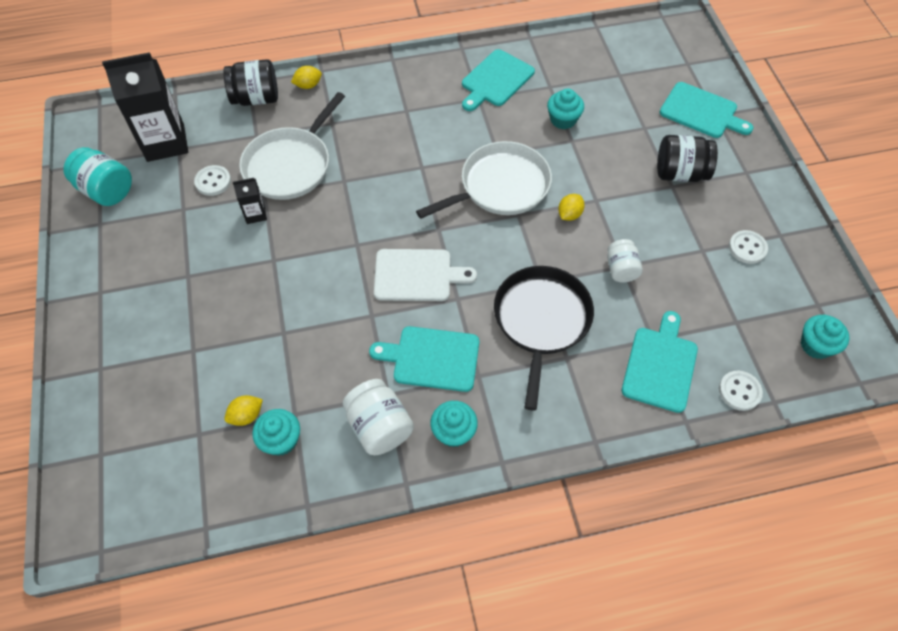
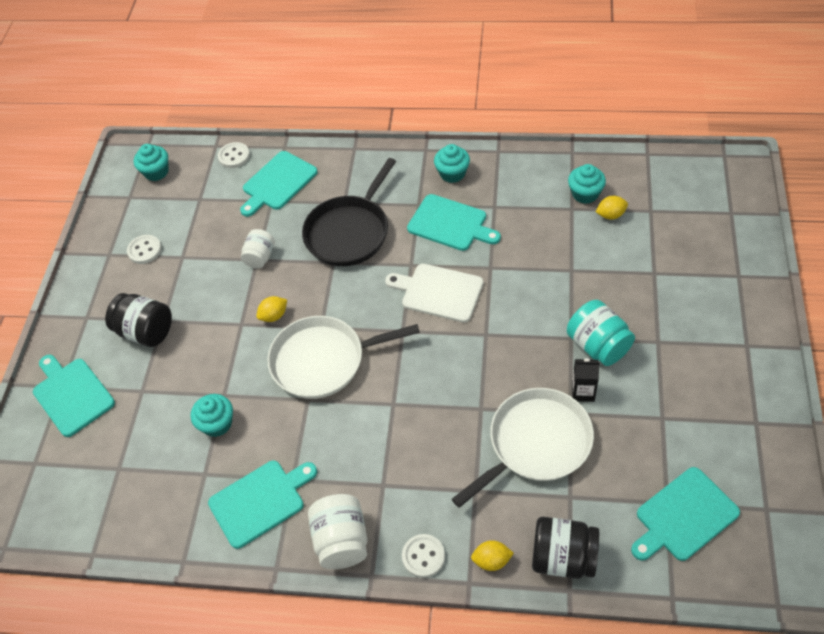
camera: 155 degrees left, 5 degrees down
turquoise jar [64,147,132,206] -> turquoise jar moved to [567,300,635,366]
black carton [102,52,188,162] -> turquoise cutting board [631,467,740,561]
white button [194,165,231,196] -> white button moved to [402,534,445,578]
white jar [343,379,414,455] -> white jar moved to [308,494,367,569]

